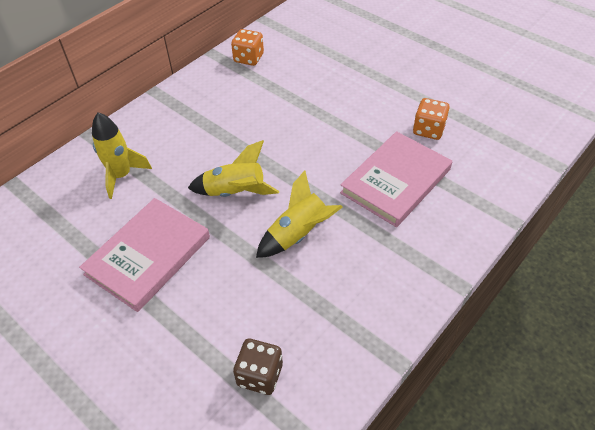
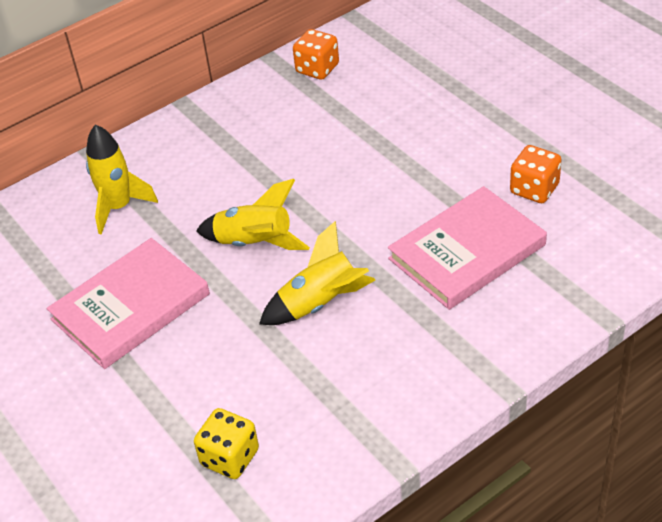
camera: 15 degrees right, 5 degrees down
brown dice [233,339,283,395] -> yellow dice [194,408,259,479]

